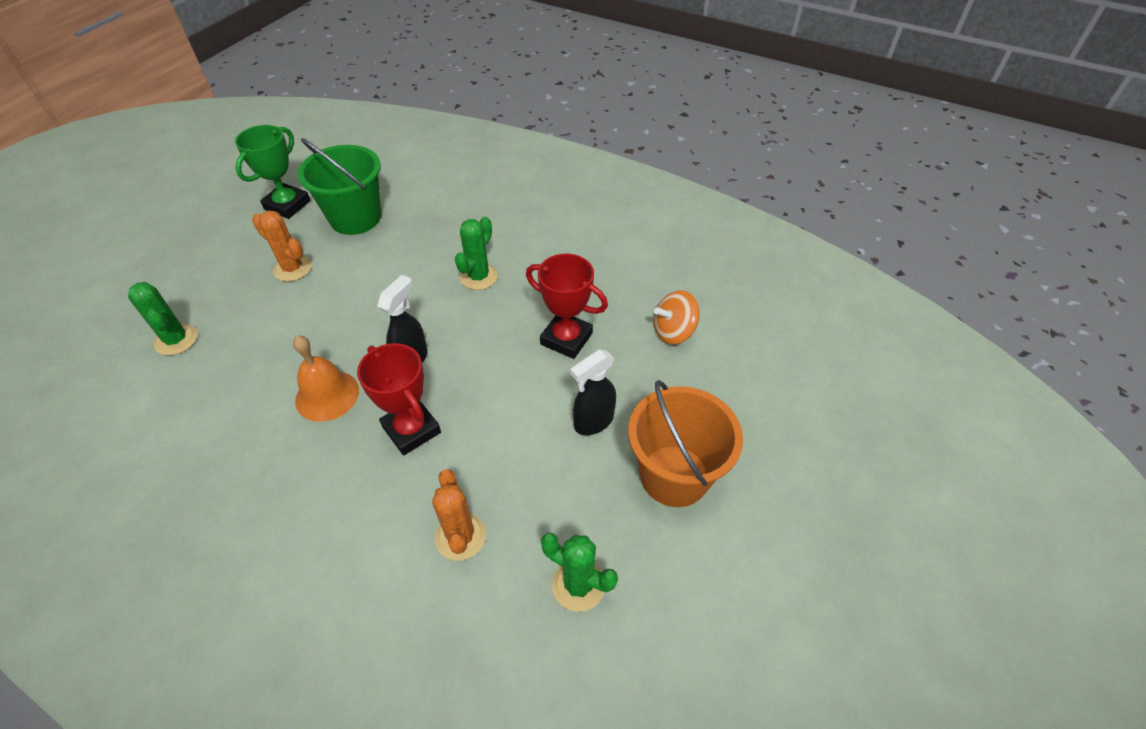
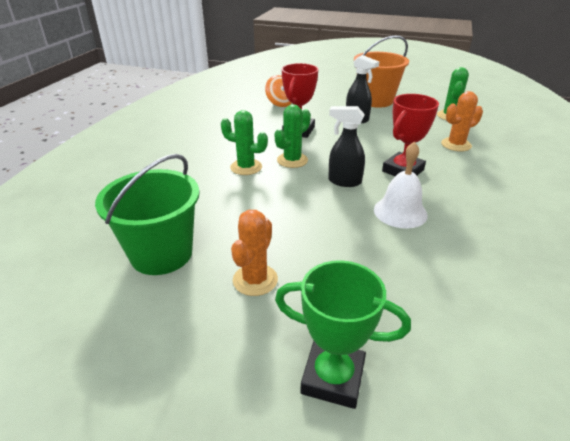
camera: 100 degrees left, 15 degrees down
green cactus [128,282,198,355] -> green cactus moved to [275,104,311,168]
green trophy [235,125,311,219] -> green trophy moved to [275,260,411,409]
orange bell [293,336,359,422] -> white bell [374,141,428,229]

